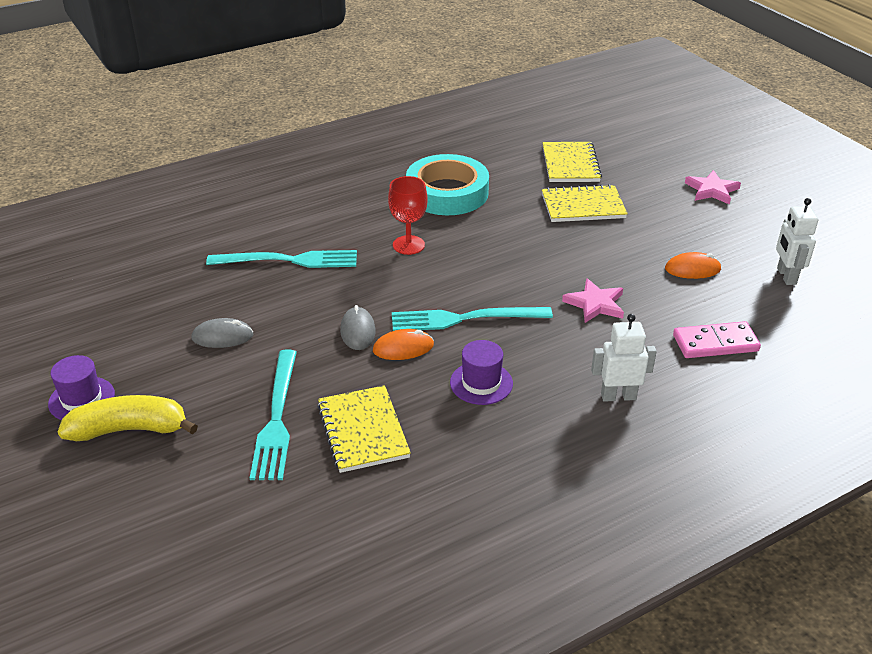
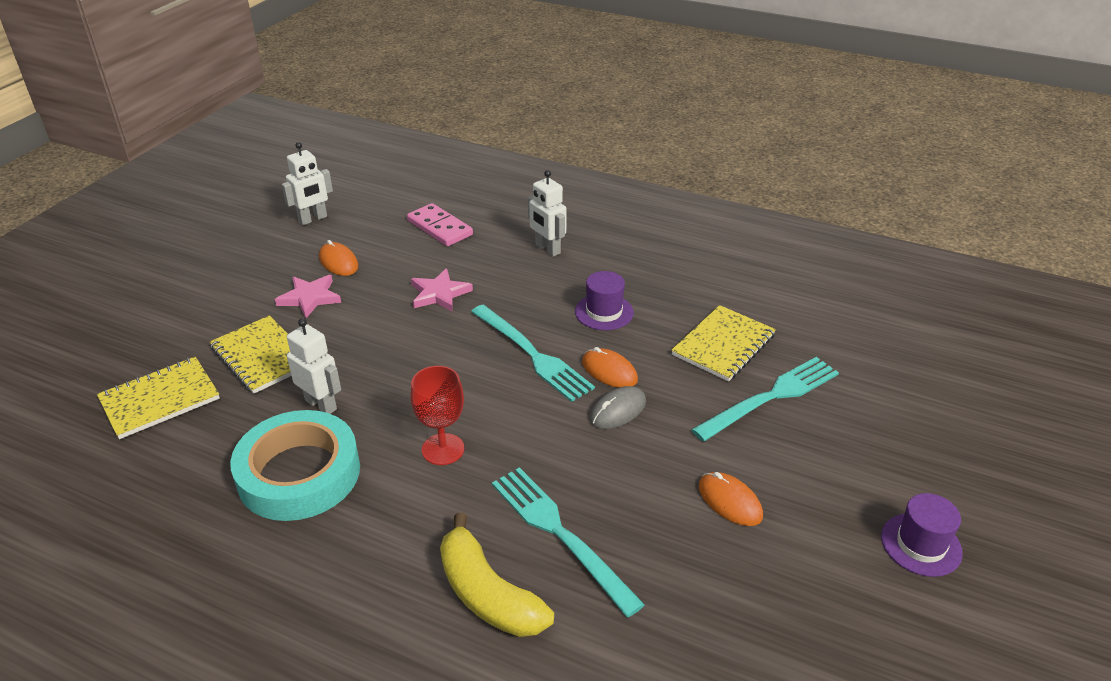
camera: 125 degrees left, 0 degrees up
yellow banana [58,395,198,441] -> yellow banana moved to [440,513,554,637]
grey mouse [191,318,253,348] -> orange mouse [698,472,763,526]
pink star [685,170,741,205] -> pink star moved to [275,275,341,318]
none -> white robot [287,318,341,414]

